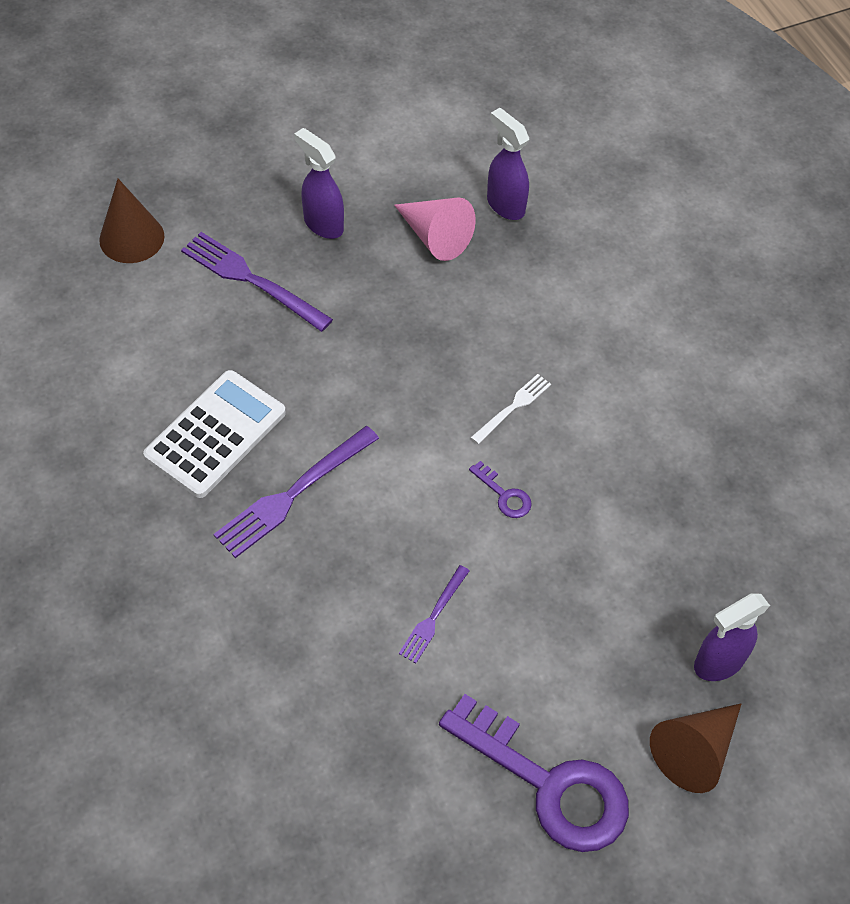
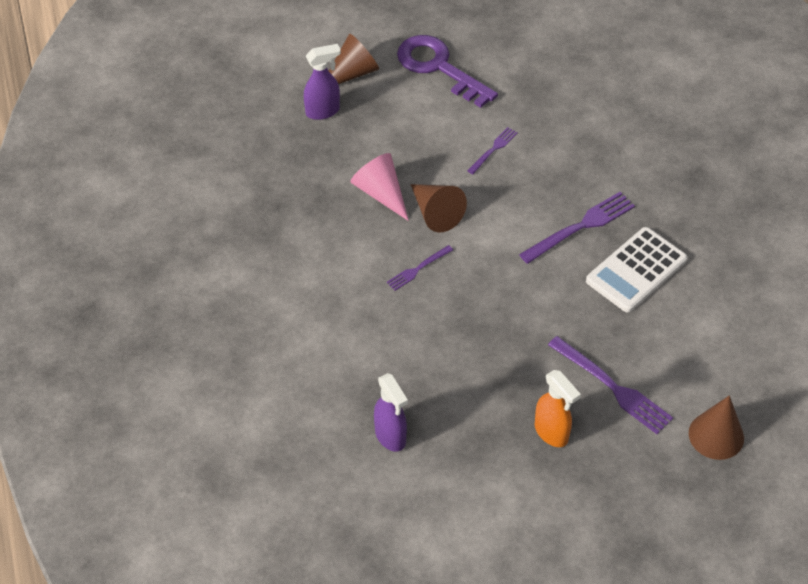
camera: 170 degrees left, 5 degrees down
purple spray bottle [294,128,344,239] -> orange spray bottle [535,370,581,447]
pink cone [394,197,476,261] -> pink cone moved to [351,153,409,221]
purple key [469,461,532,518] -> brown cone [410,184,467,232]
white fork [470,374,551,444] -> purple fork [387,245,453,291]

